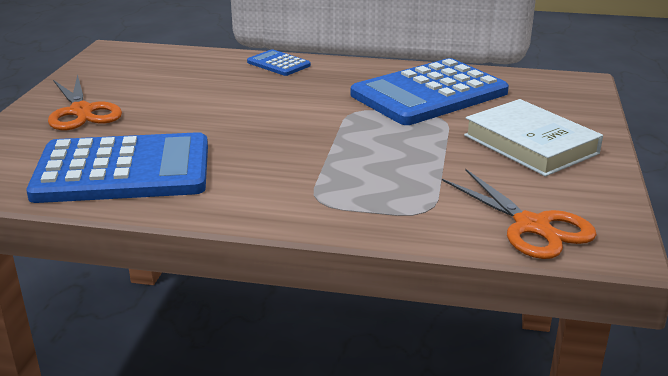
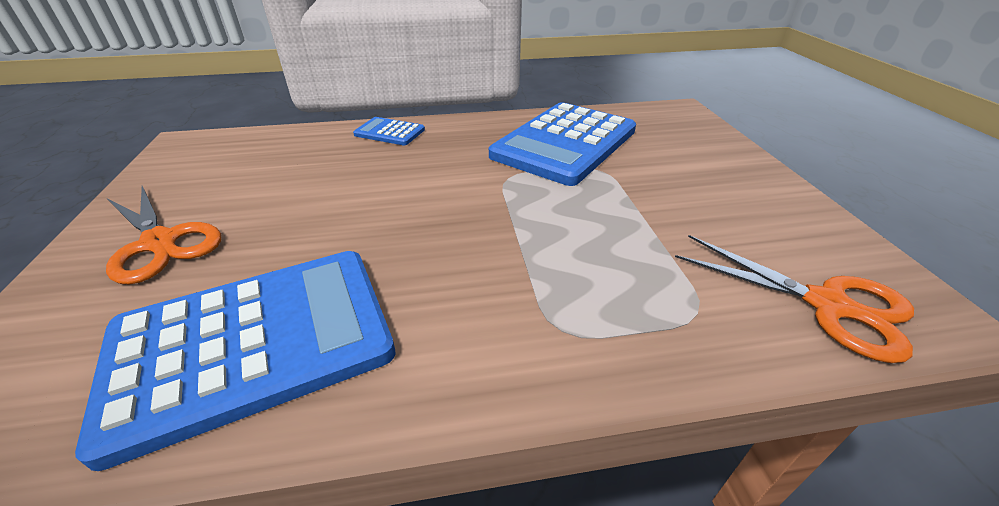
camera: 20 degrees left, 10 degrees up
white book [464,99,603,176] -> none

